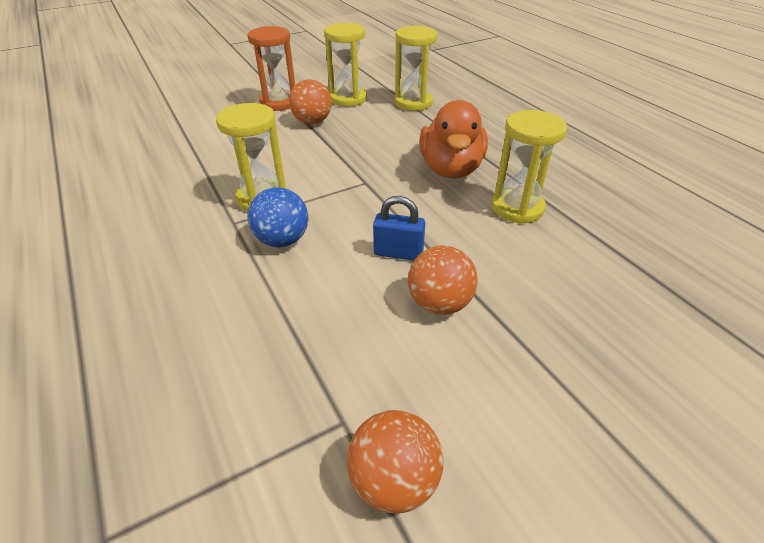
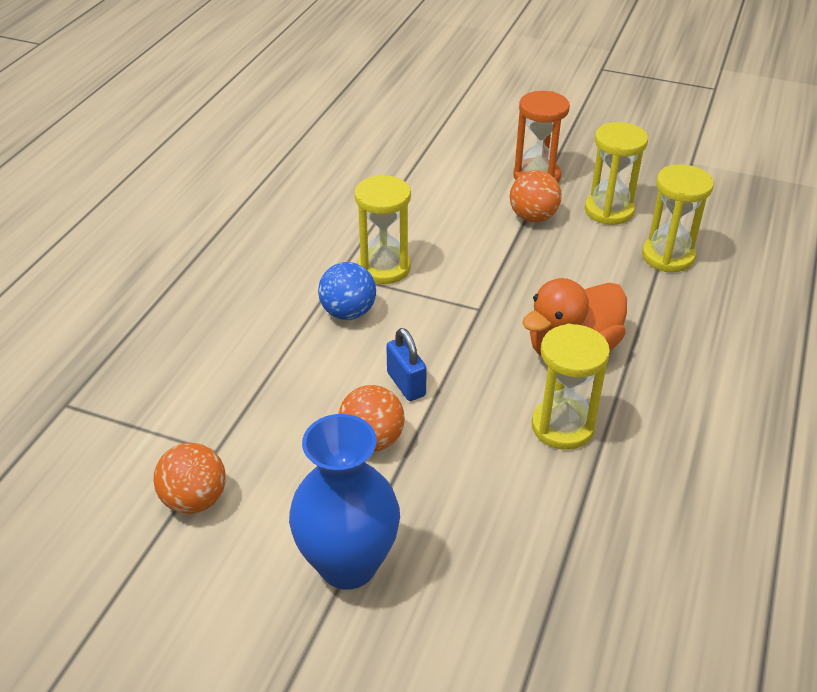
camera: 50 degrees right, 0 degrees up
none -> blue vase [289,414,400,590]

